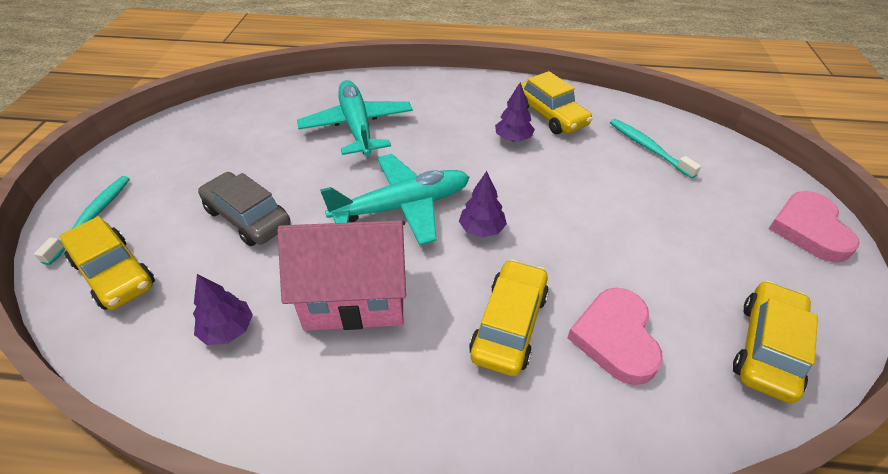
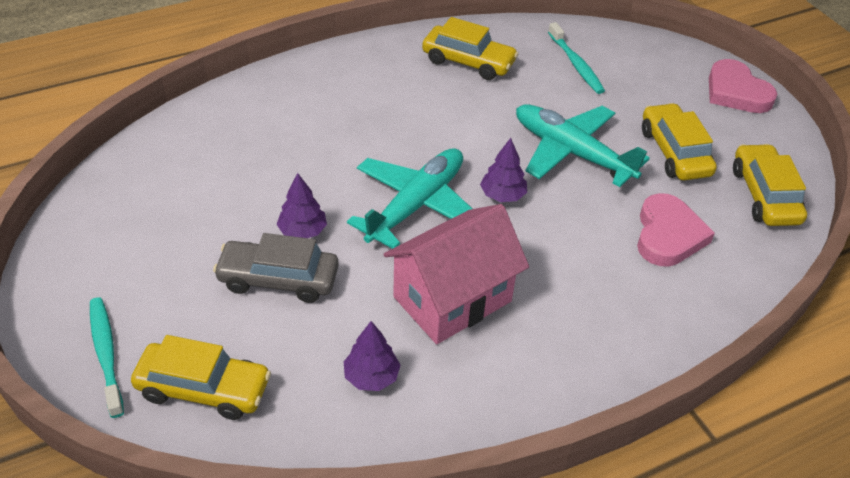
camera: 35 degrees left, 0 degrees up
turquoise plane [297,80,413,156] -> turquoise plane moved to [516,104,650,187]
yellow car [469,259,549,376] -> yellow car moved to [642,103,717,180]
purple tree [495,82,535,141] -> purple tree moved to [276,173,327,238]
pink heart [567,288,663,385] -> pink heart turned 135 degrees counterclockwise [637,193,715,267]
turquoise toothbrush [610,119,701,179] -> turquoise toothbrush turned 135 degrees counterclockwise [548,22,605,94]

